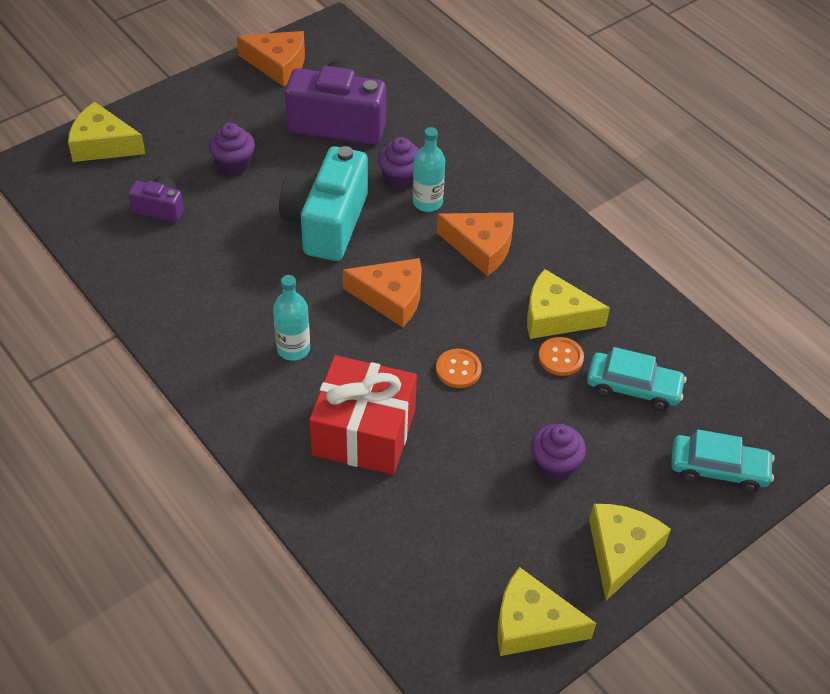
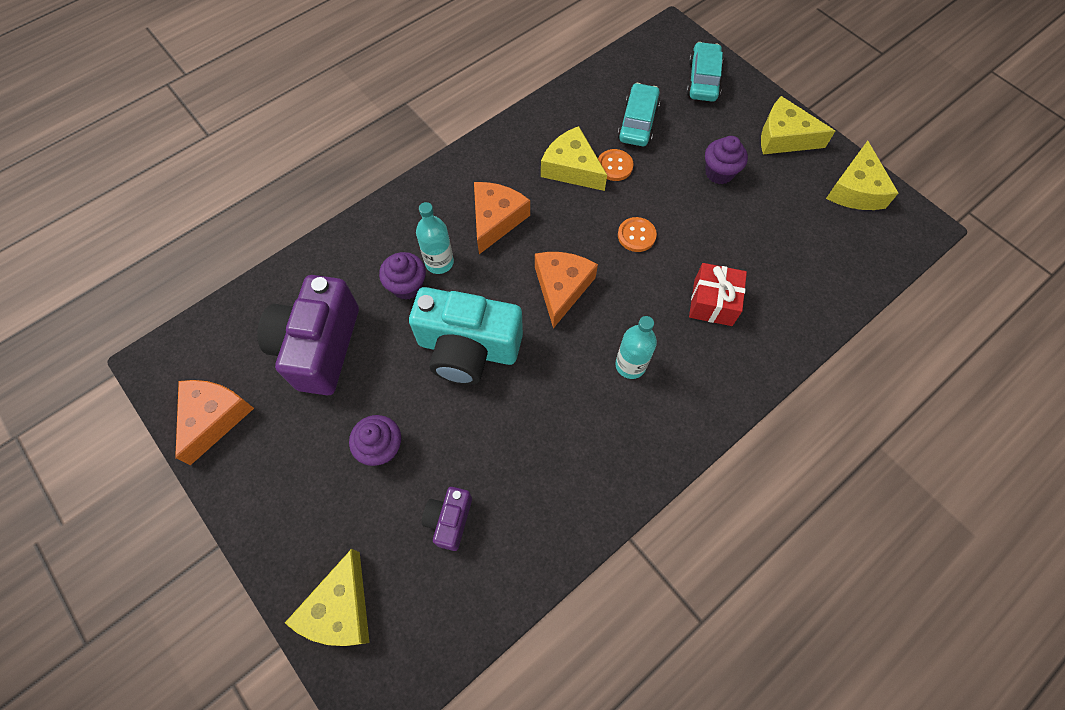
camera: 90 degrees left, 15 degrees up
red gift [309,355,417,475] -> red gift [689,263,747,326], size x0.62
yellow cheese [527,269,610,339] -> yellow cheese turned 120 degrees clockwise [541,126,607,191]

